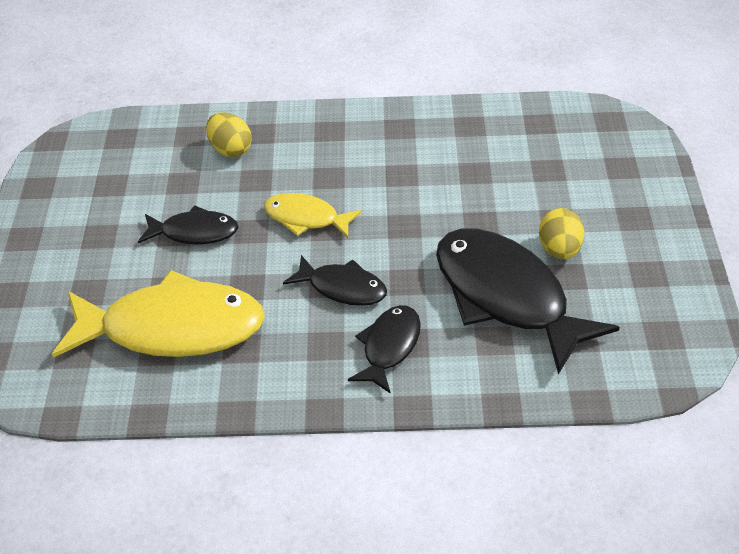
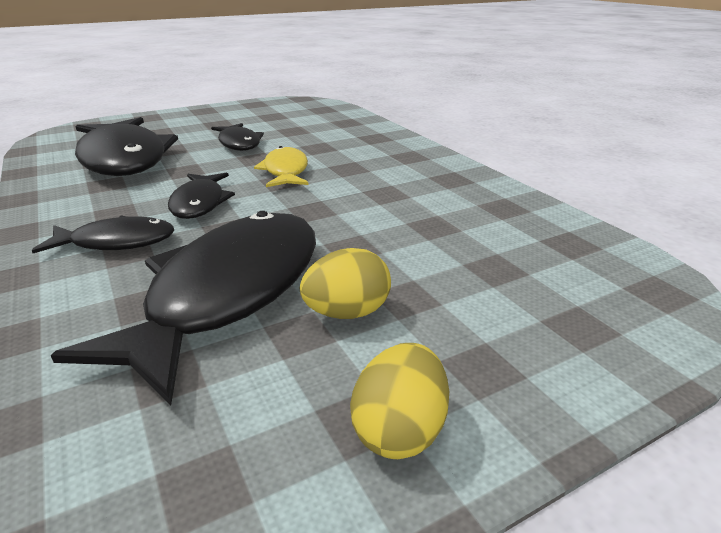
camera: 60 degrees right, 15 degrees down
yellow fish [52,270,265,358] -> black fish [75,117,178,176]
yellow egg [206,112,252,157] -> yellow egg moved to [350,343,449,459]

